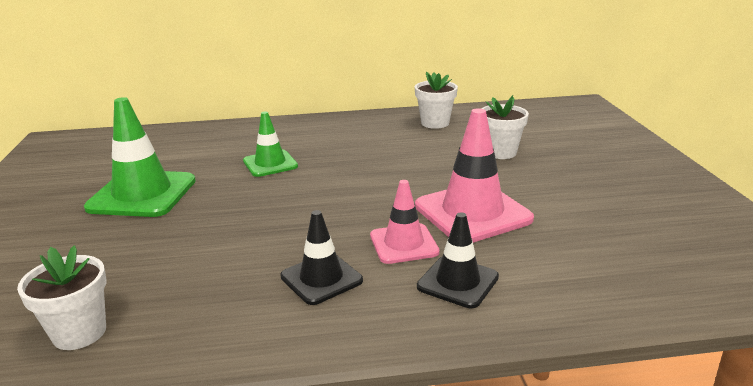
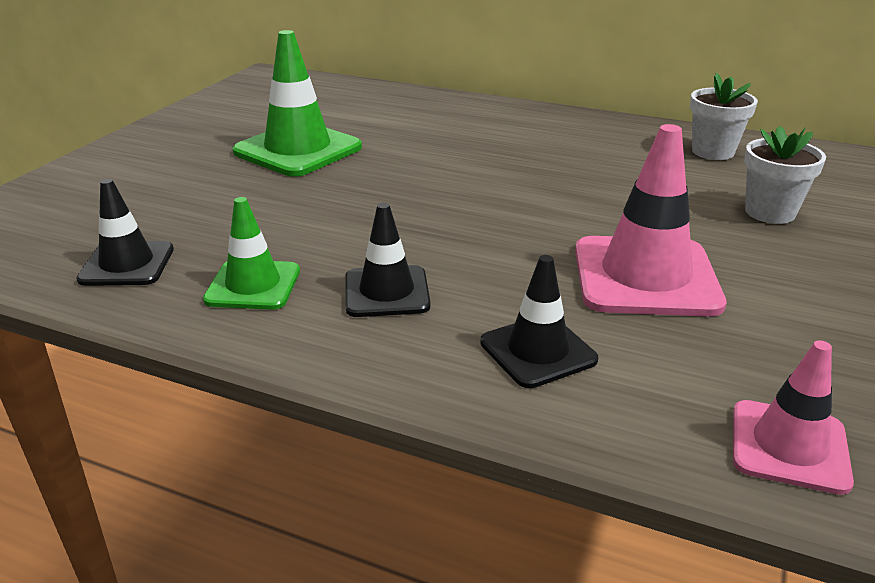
camera: 30 degrees right, 5 degrees up
white flower pot [17,245,107,350] -> black traffic cone [76,179,174,286]
green traffic cone [243,111,298,177] -> green traffic cone moved to [203,197,300,310]
pink traffic cone [370,180,440,264] -> pink traffic cone moved to [733,340,854,495]

